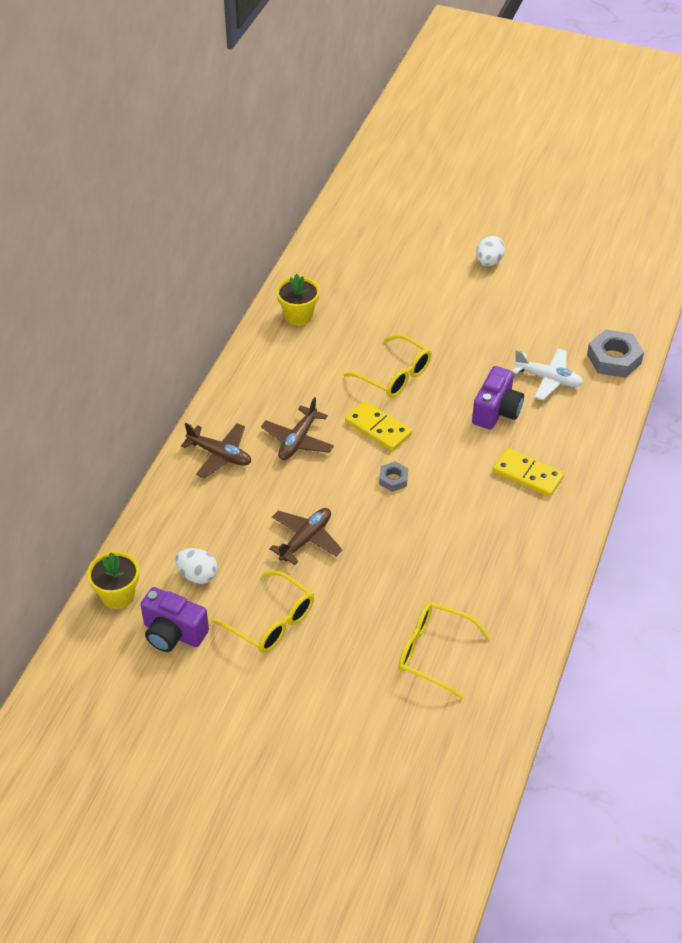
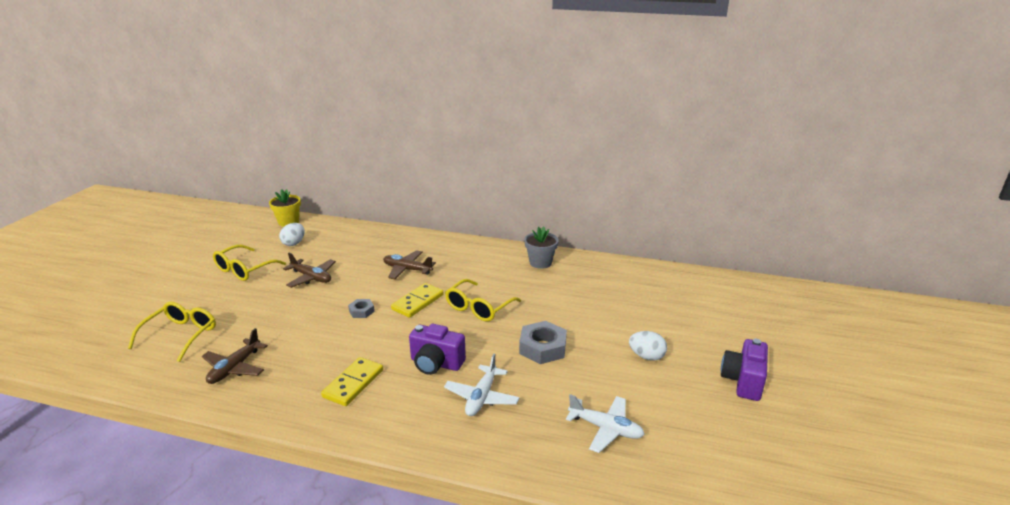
camera: 85 degrees right, 20 degrees down
purple camera [141,587,209,652] -> purple camera moved to [721,339,768,401]
brown plane [181,423,251,478] -> brown plane moved to [202,328,268,384]
yellow flower pot [276,274,320,326] -> grey flower pot [524,227,559,269]
grey nut [587,329,644,378] -> grey nut moved to [519,321,567,364]
none -> white plane [566,394,645,453]

